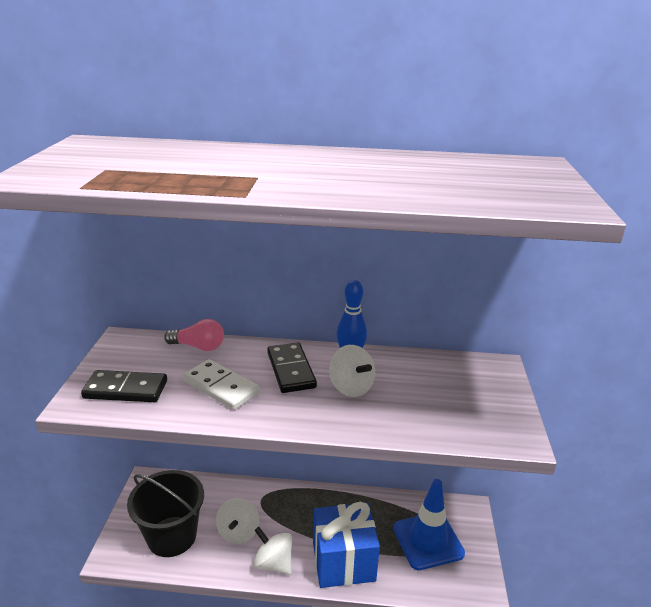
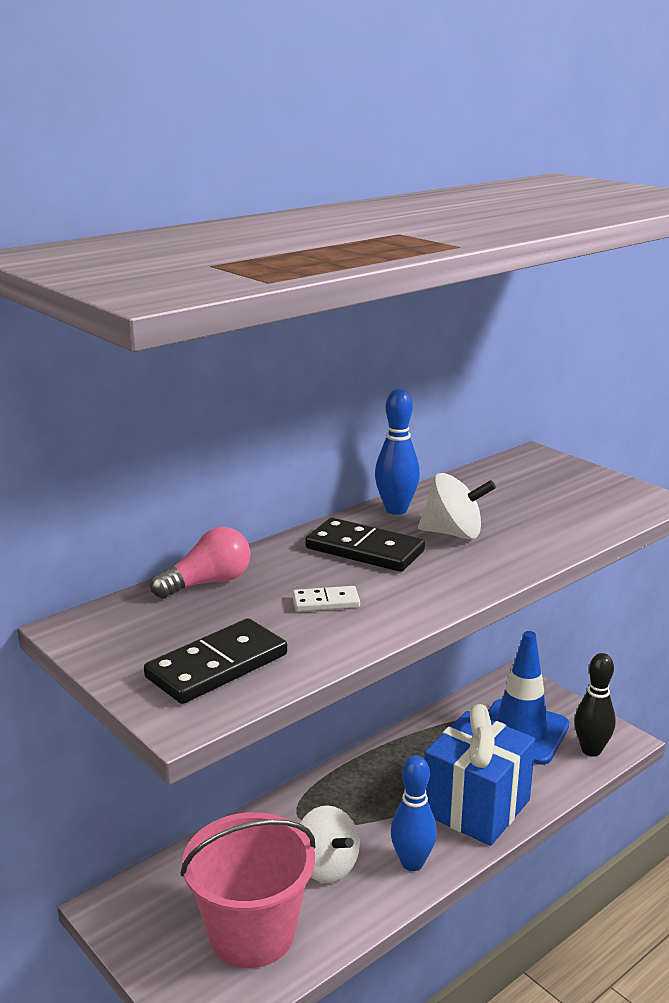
camera: 45 degrees left, 5 degrees down
black bucket [127,470,204,557] -> pink bucket [180,812,316,968]
white domino [183,359,260,410] -> white domino [292,586,360,612], size x0.54
white spinning top [254,527,292,575] -> blue bowling pin [391,755,437,871]
none -> black bowling pin [575,653,615,756]

